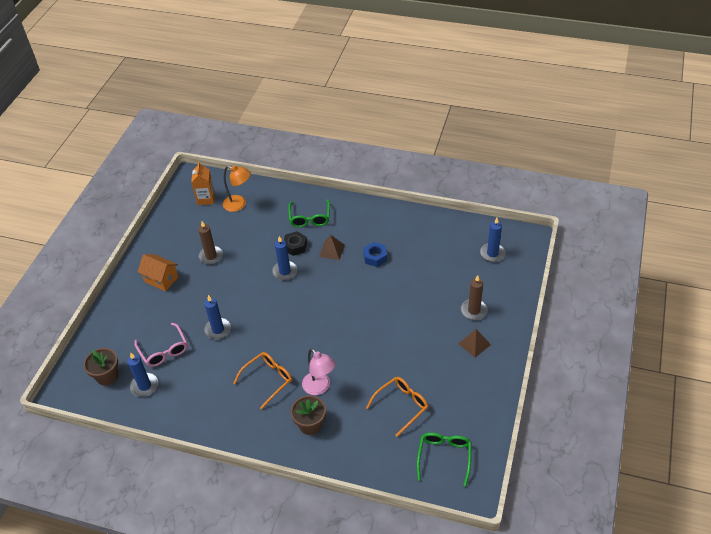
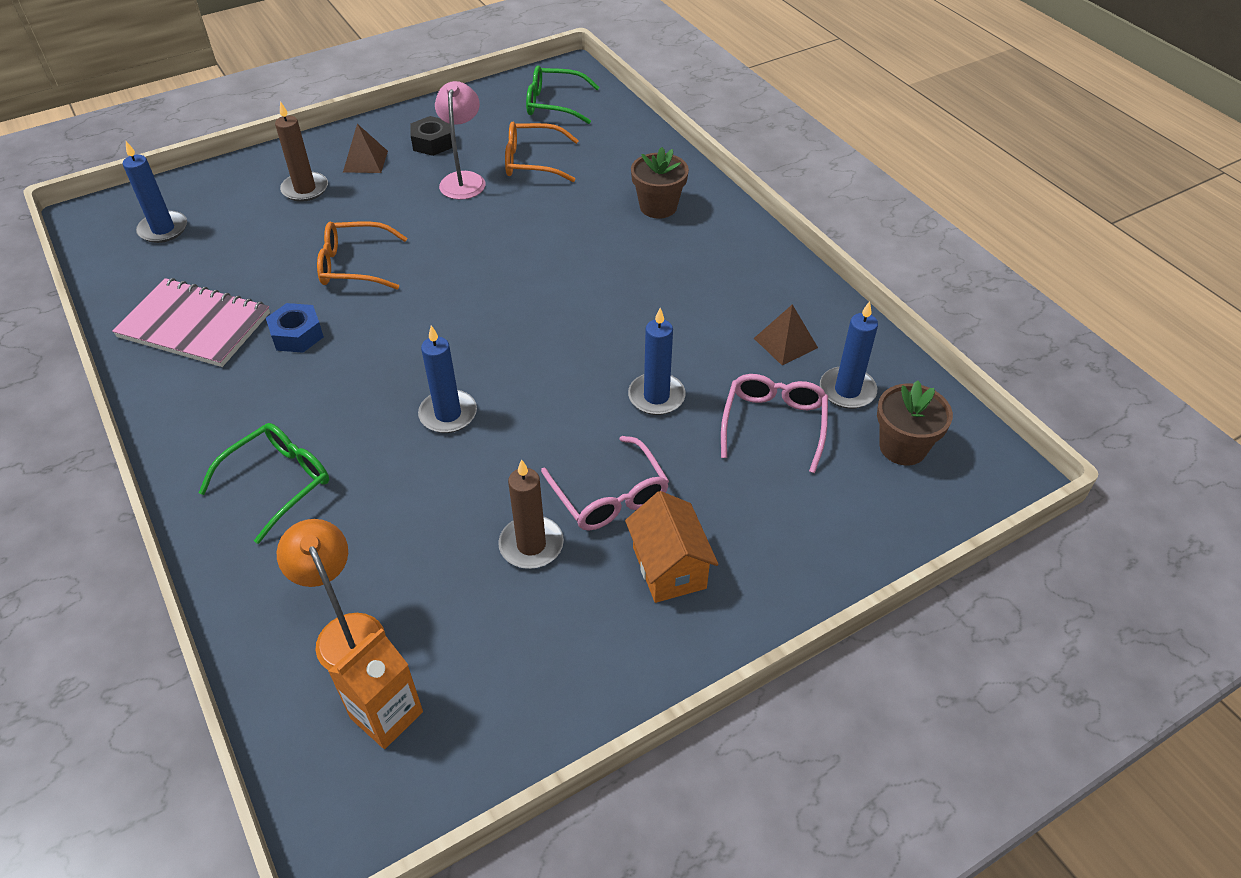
camera: 140 degrees left, 0 degrees up
orange glasses [233,352,292,410] -> orange glasses moved to [317,221,408,290]
black nut [284,231,307,256] -> black nut moved to [411,116,452,156]
pink lamp [302,348,336,395] -> pink lamp moved to [435,81,485,200]
brown pyramid [319,235,345,260] -> brown pyramid moved to [754,304,818,365]
green glasses [417,432,471,487] -> green glasses turned 45 degrees clockwise [526,65,600,124]
none -> pink notebook [112,278,270,367]
none -> pink glasses [541,436,669,530]

